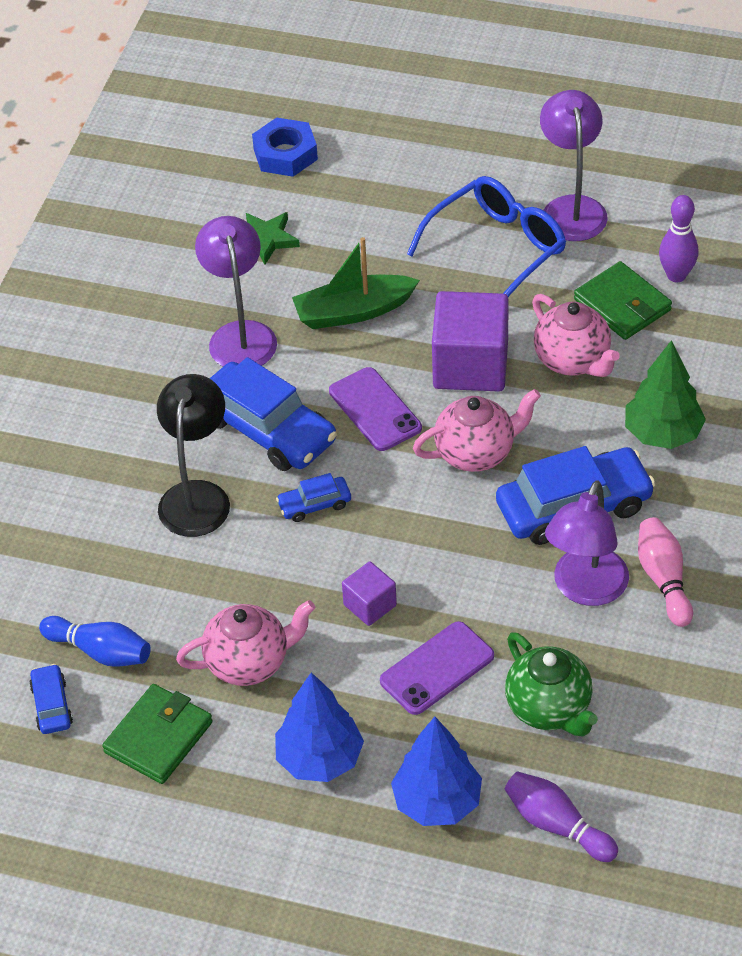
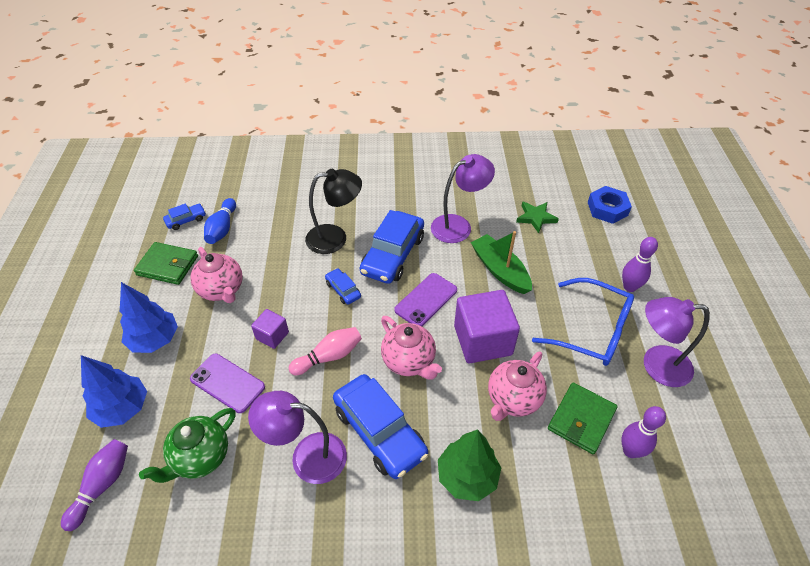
camera: 70 degrees right, 0 degrees up
purple lamp [540,90,608,241] -> purple lamp turned 150 degrees counterclockwise [644,297,710,387]
pink bowling pin [638,517,693,627] -> pink bowling pin moved to [289,327,362,375]
none -> purple bowling pin [622,237,658,292]

